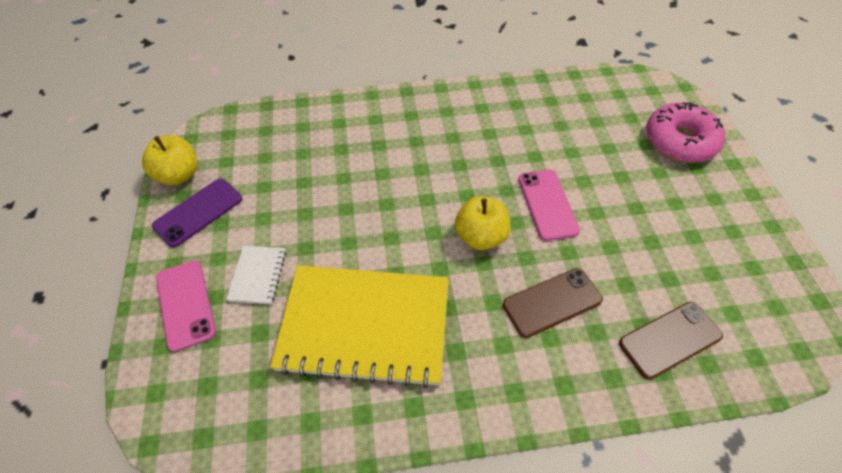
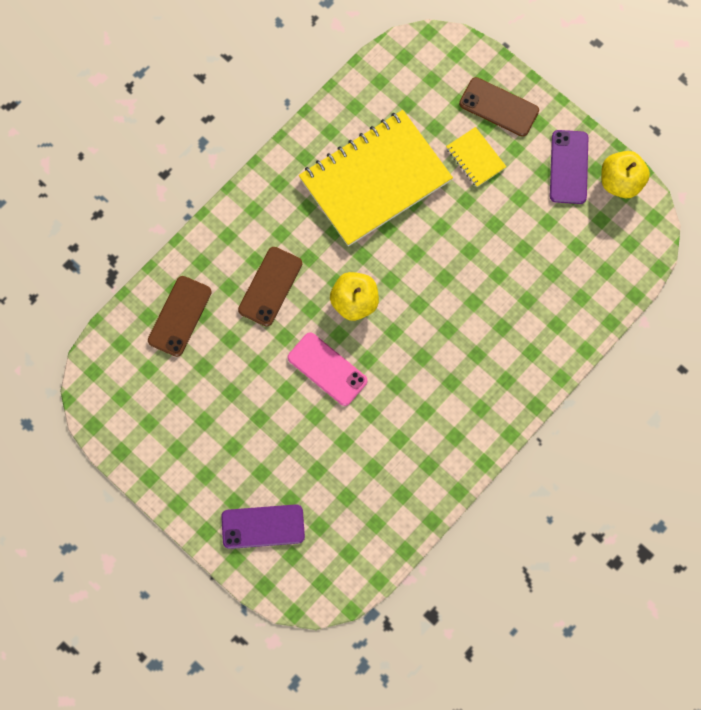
camera: 140 degrees right, 20 degrees up
pink phone [156,260,216,352] -> brown phone [459,77,539,137]
white notebook [226,246,286,305] -> yellow notebook [446,127,507,187]
pink donut [646,102,725,163] -> purple phone [221,504,305,549]

